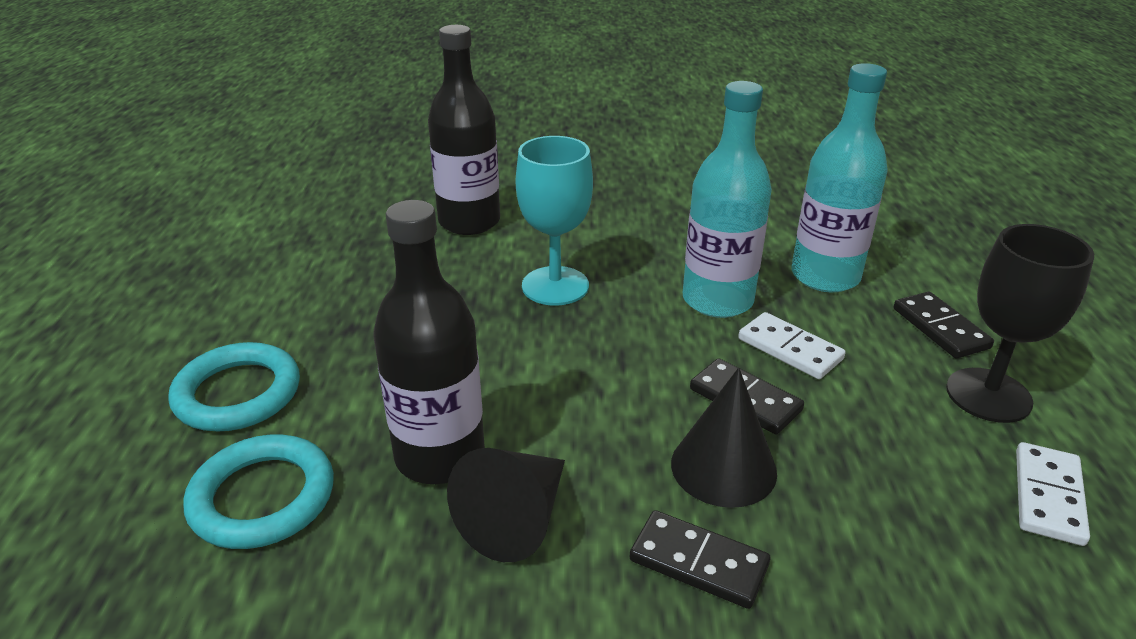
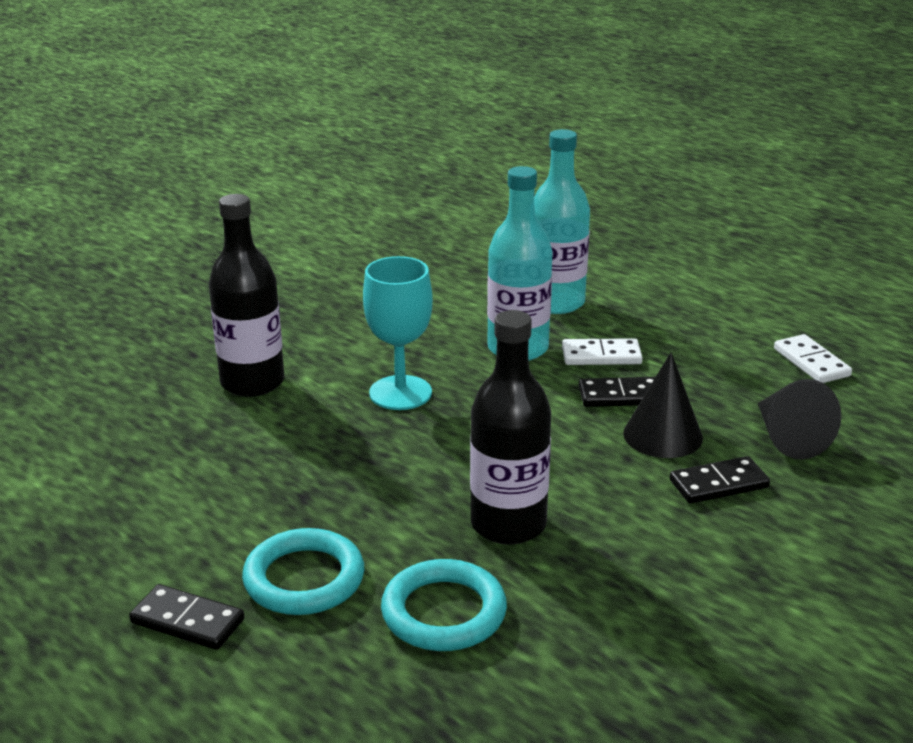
camera: 45 degrees left, 5 degrees down
black cone [447,448,565,562] -> black cone moved to [758,379,841,459]
black domino [894,292,994,358] -> black domino moved to [129,584,245,650]
black goblet [946,224,1094,423] -> none

